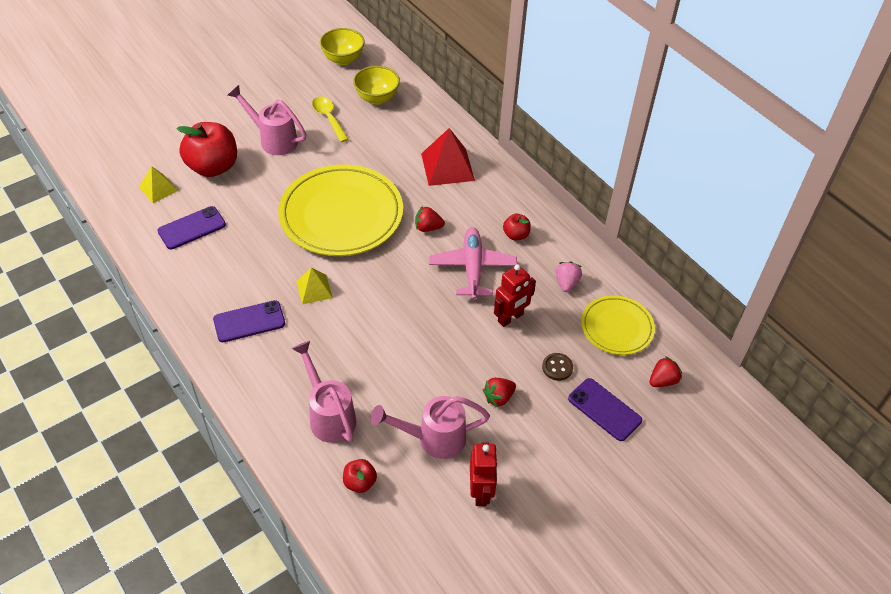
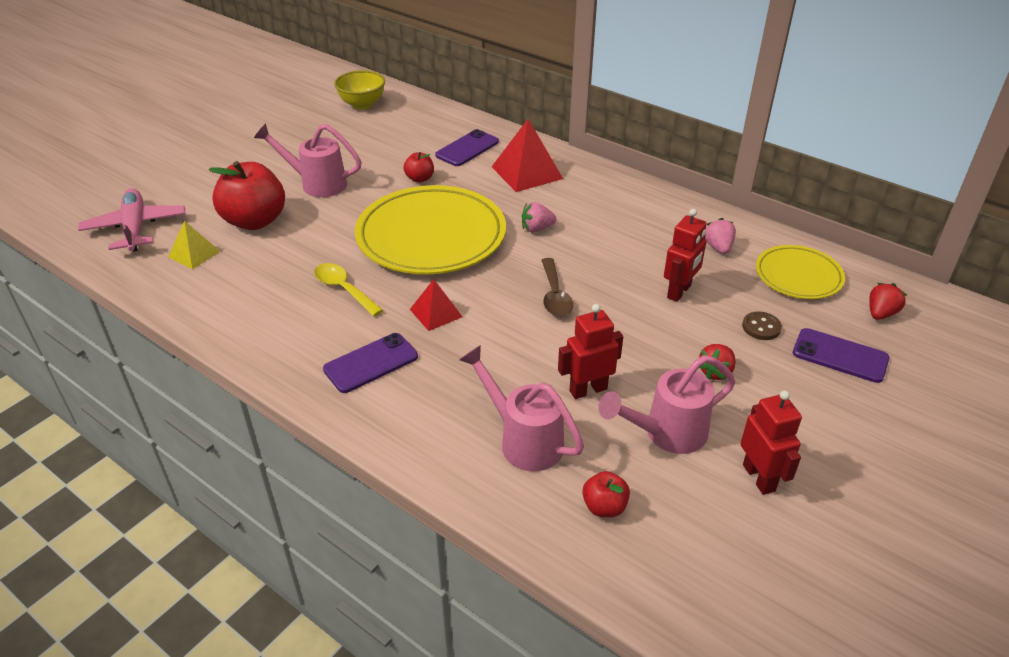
camera: 15 degrees left, 10 degrees down
purple phone [157,206,226,249] -> purple phone moved to [435,129,499,166]
yellow pyramid [296,267,333,304] -> red pyramid [410,279,463,331]
yellow spoon [312,96,349,142] -> yellow spoon moved to [314,263,383,316]
yellow bowl [353,66,400,105] -> none
red strawberry [415,206,445,232] -> pink strawberry [522,202,557,233]
pink plane [429,227,517,300] -> pink plane moved to [78,188,185,252]
red apple [503,214,531,241] -> red apple moved to [403,152,434,183]
none -> brown spoon [542,258,573,317]
none -> red robot [558,304,623,399]

